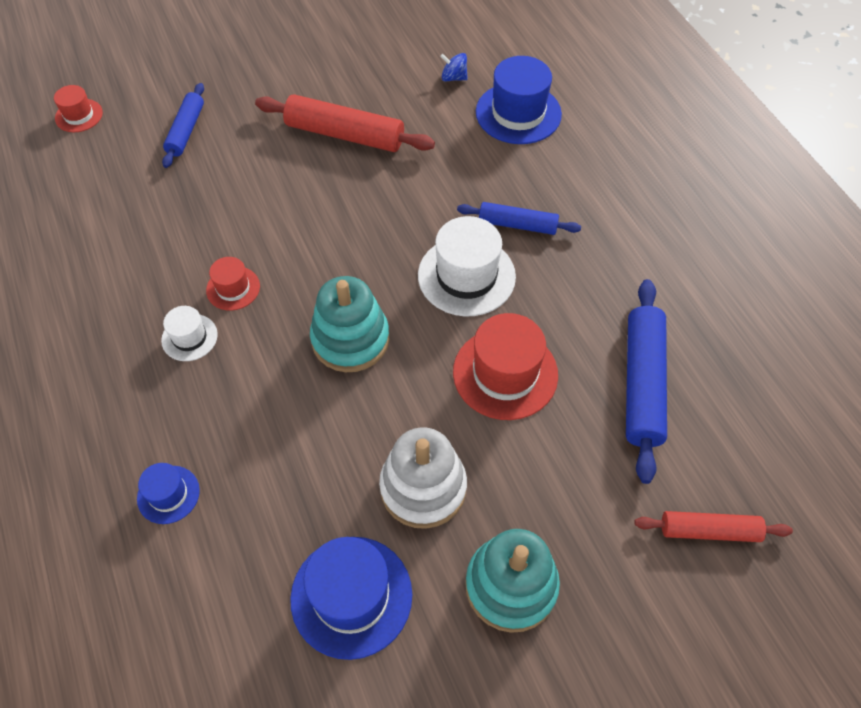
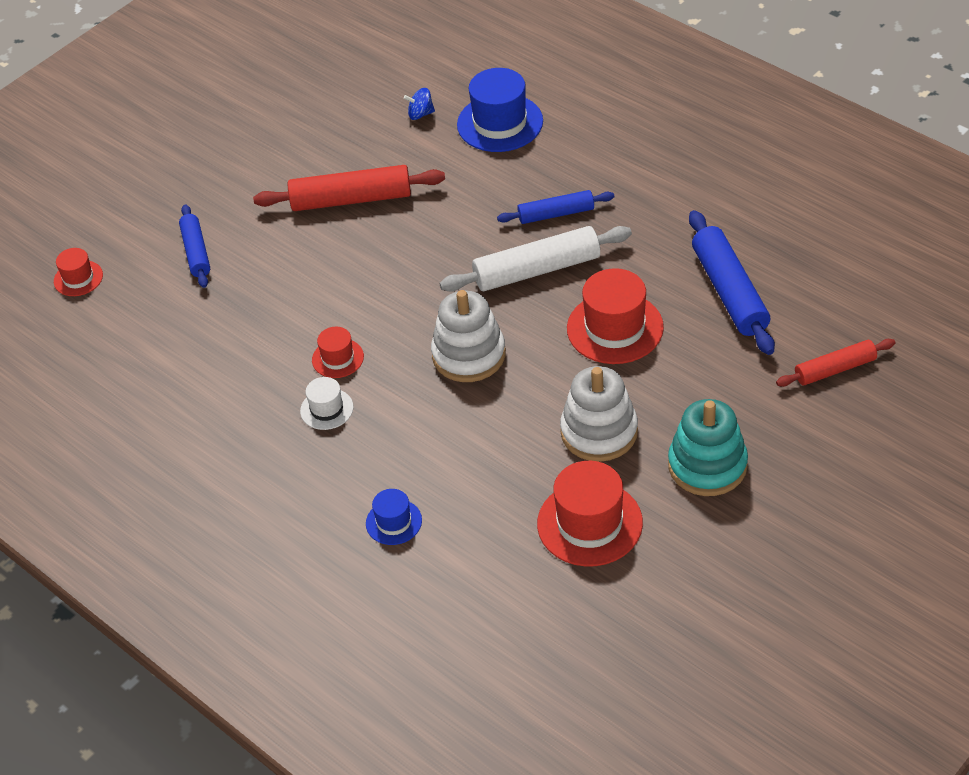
camera: 20 degrees left, 10 degrees down
blue hat [290,537,412,660] -> red hat [537,461,643,566]
turquoise stacking toy [310,276,389,372] -> white stacking toy [431,290,506,382]
white hat [418,216,516,316] -> white rolling pin [440,226,632,292]

